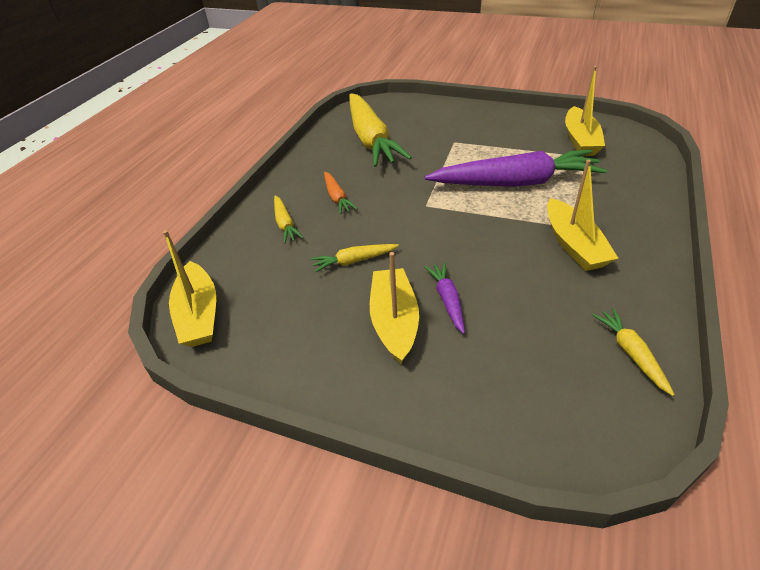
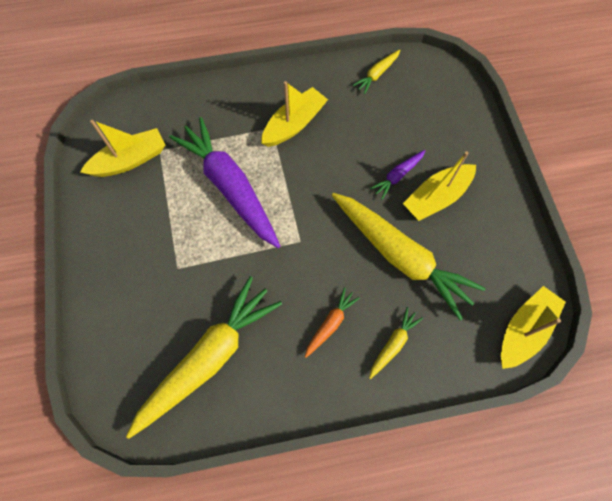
camera: 125 degrees left, 25 degrees up
yellow carrot [311,244,399,273] -> yellow carrot [332,193,486,320], size x2.27

